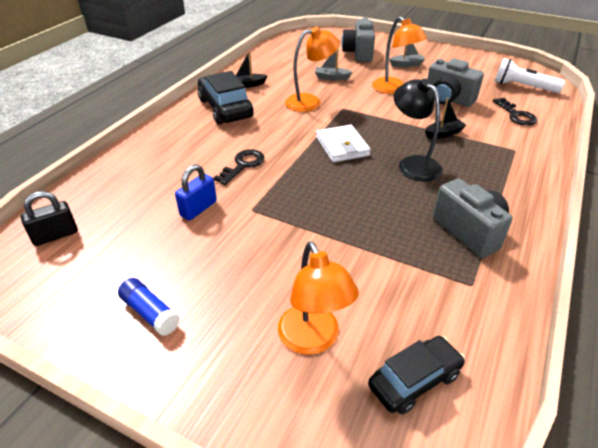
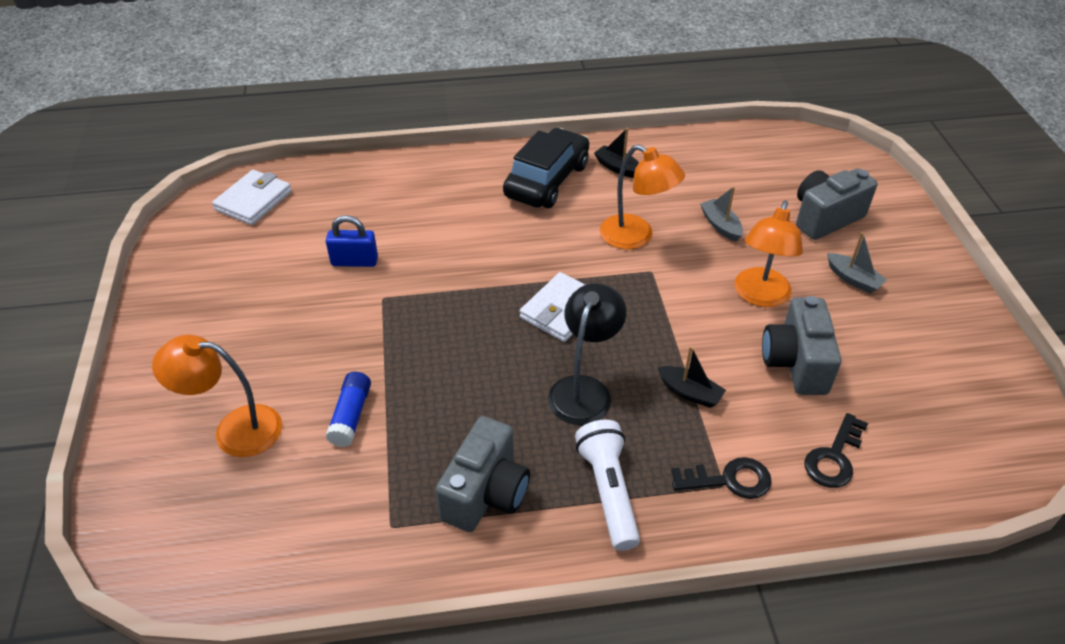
camera: 55 degrees right, 5 degrees up
black padlock [21,191,78,246] -> white wallet [212,170,292,225]
blue glue stick [118,278,180,336] -> blue glue stick moved to [325,372,371,447]
black key [214,149,265,185] -> black key moved to [671,457,772,499]
orange lamp [278,241,359,355] -> orange lamp turned 60 degrees clockwise [152,335,282,457]
black car [368,336,465,414] -> none
white flashlight [494,58,565,93] -> white flashlight moved to [575,420,640,551]

